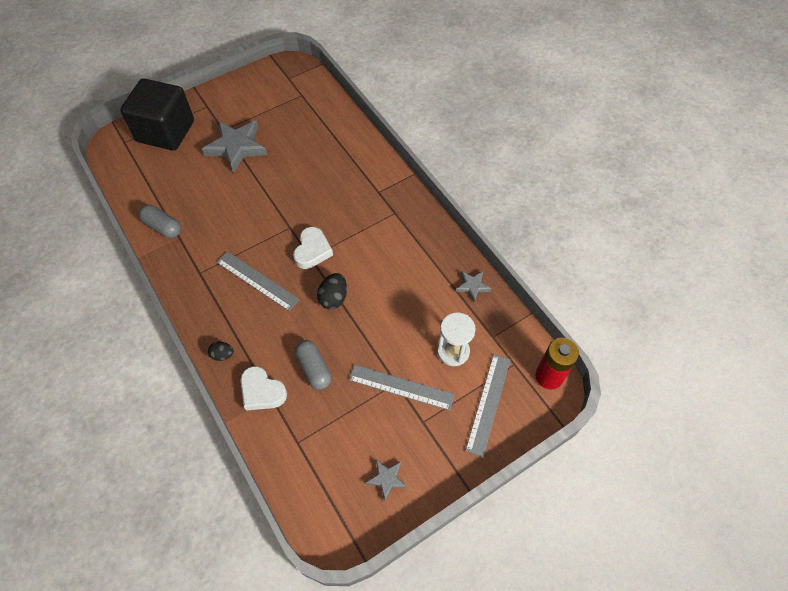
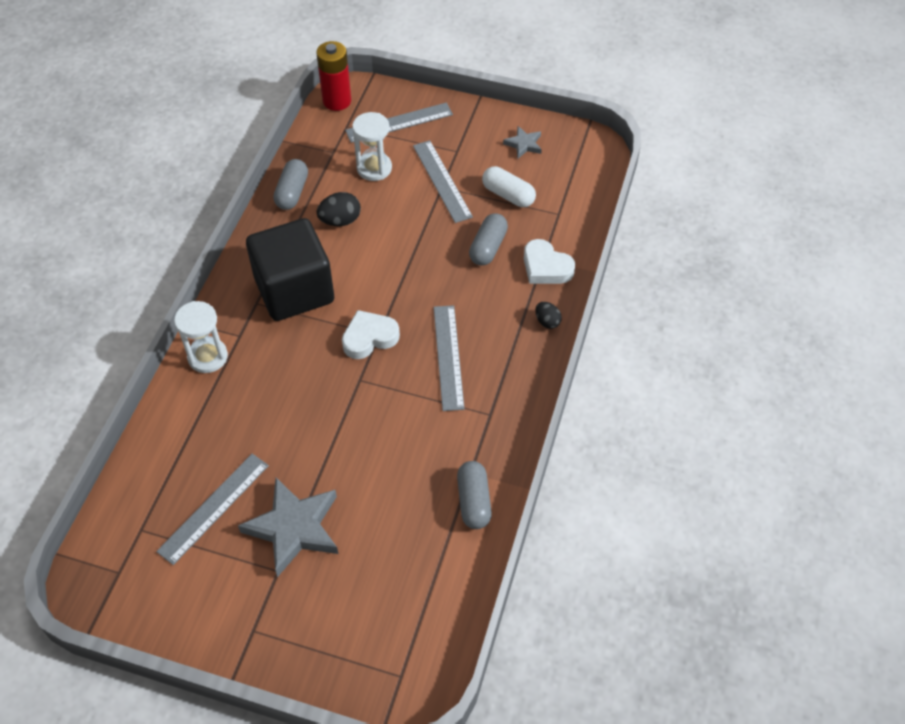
camera: 130 degrees left, 5 degrees down
black cube [120,79,194,151] -> black cube moved to [246,218,334,321]
white heart [240,366,287,411] -> white heart turned 135 degrees clockwise [524,239,575,284]
black egg [317,273,347,309] -> black egg moved to [316,192,361,226]
grey star [456,271,491,302] -> grey capsule [273,159,308,210]
none -> grey ruler [156,454,269,565]
none -> white hourglass [174,301,228,373]
none -> white capsule [482,166,536,207]

